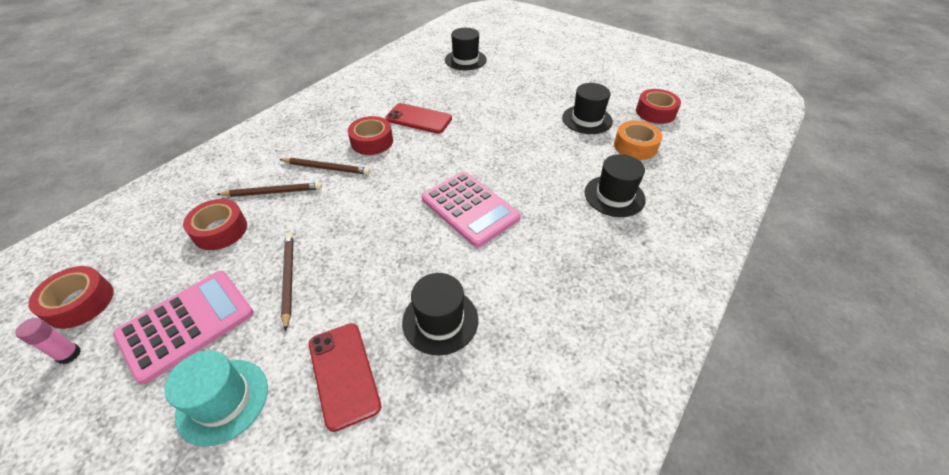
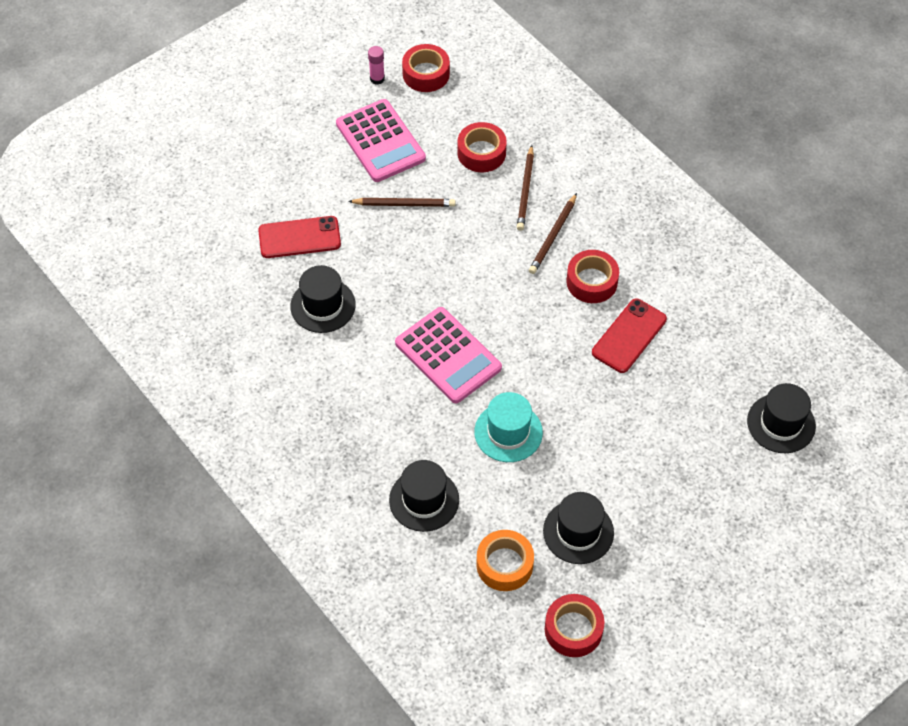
camera: 105 degrees right, 10 degrees up
turquoise hat [164,350,268,447] -> turquoise hat moved to [474,392,543,462]
pink calculator [422,171,521,247] -> pink calculator turned 105 degrees counterclockwise [395,307,502,404]

